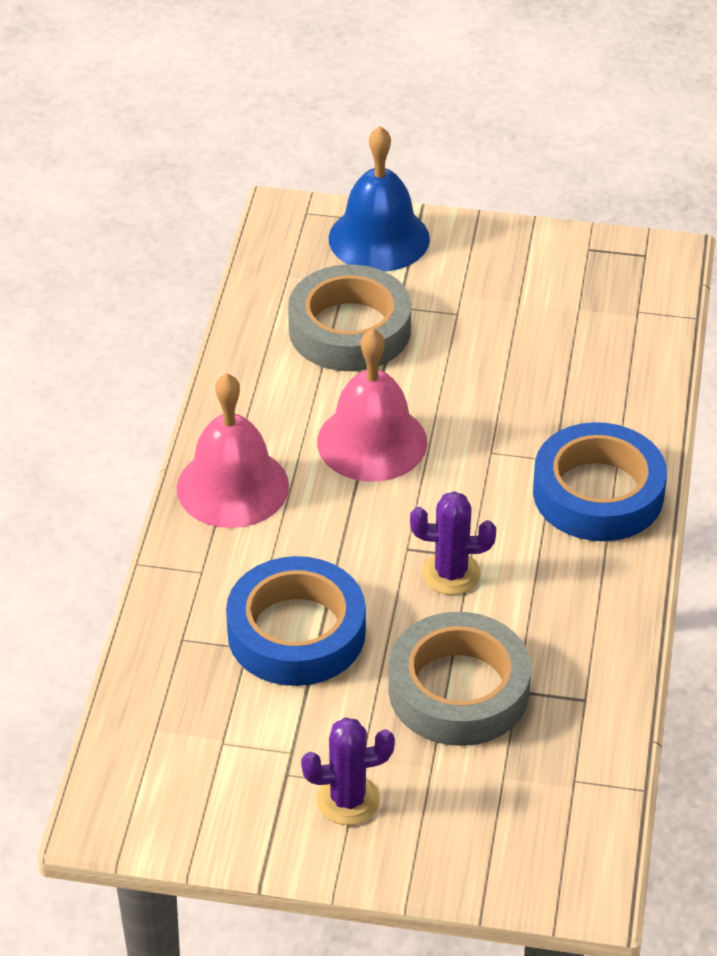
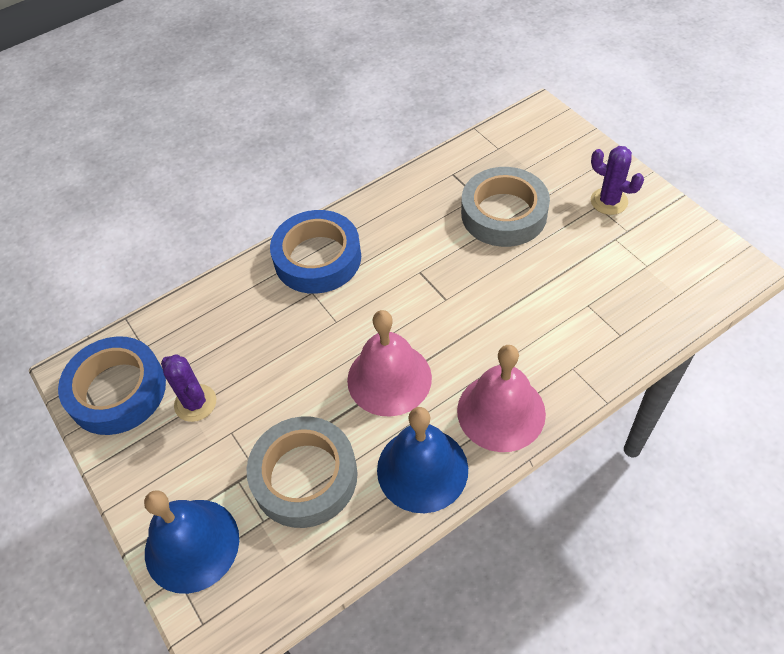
camera: 130 degrees left, 10 degrees up
blue tape [226,556,366,686] -> blue tape moved to [58,336,166,435]
purple cactus [410,491,496,595] -> purple cactus moved to [161,354,216,422]
none -> blue bell [377,407,468,513]

